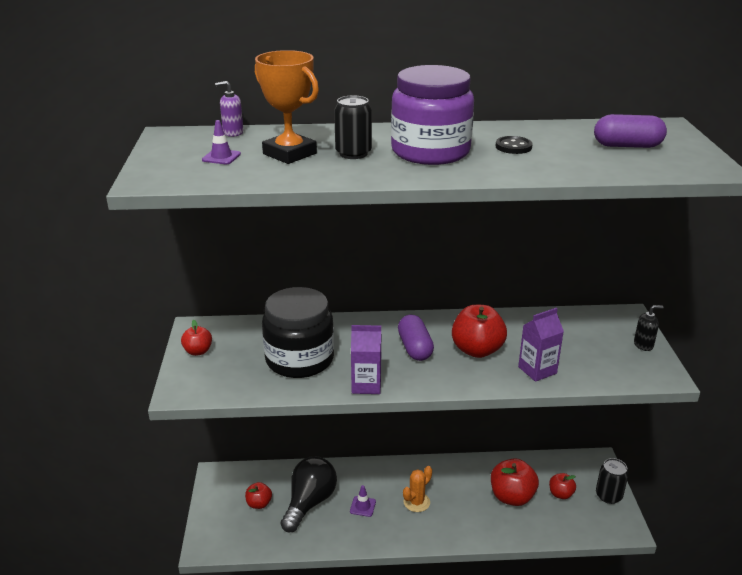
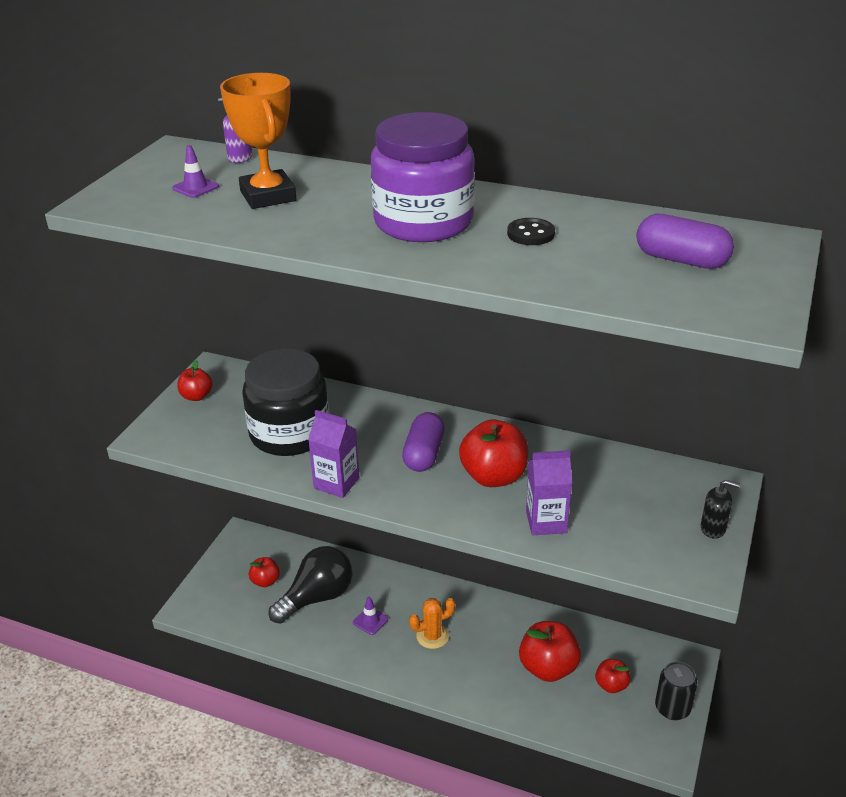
camera: 25 degrees right, 5 degrees up
black can [334,95,372,159] -> none

